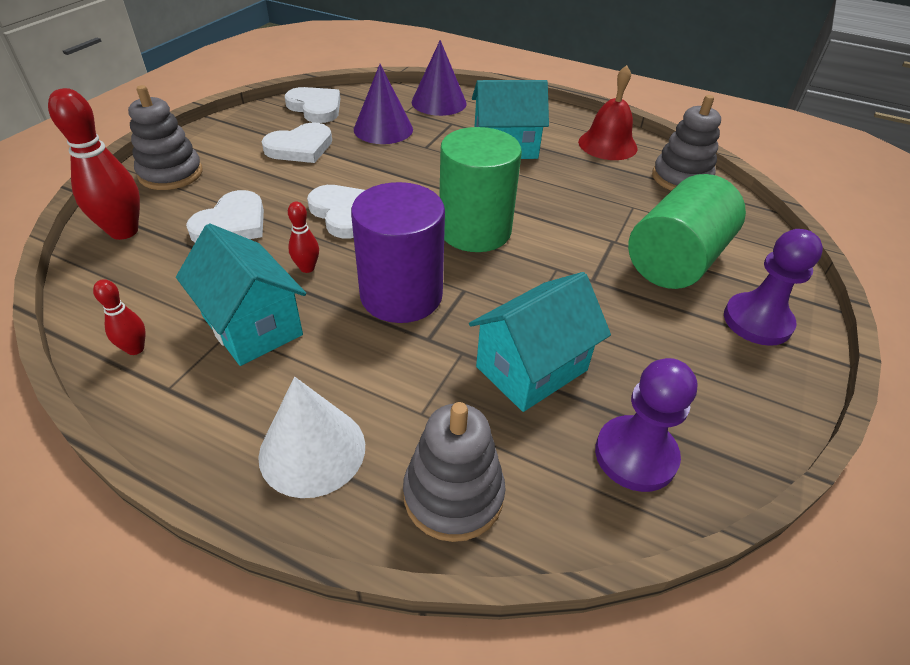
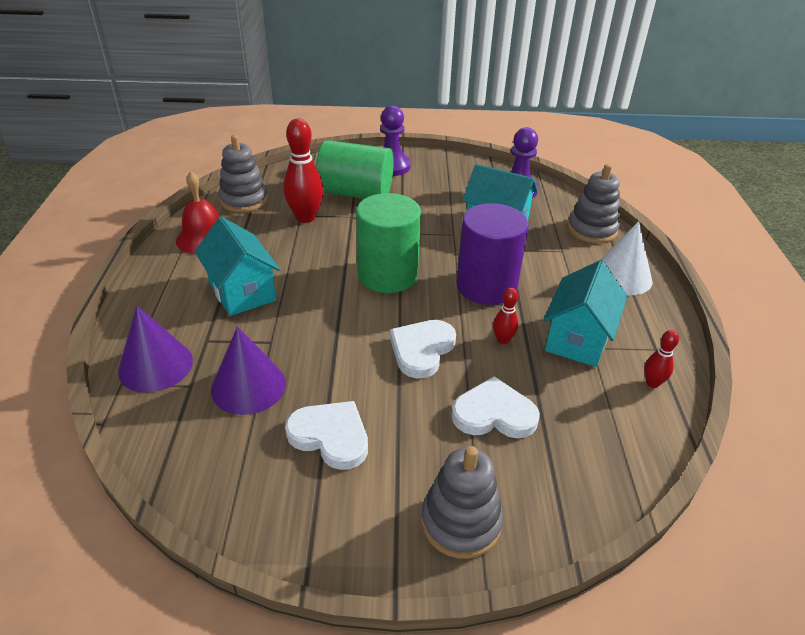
camera: 115 degrees left, 5 degrees down
red bowling pin [48,88,140,240] -> red bowling pin moved to [283,118,324,223]
white heart [285,87,340,123] -> none

